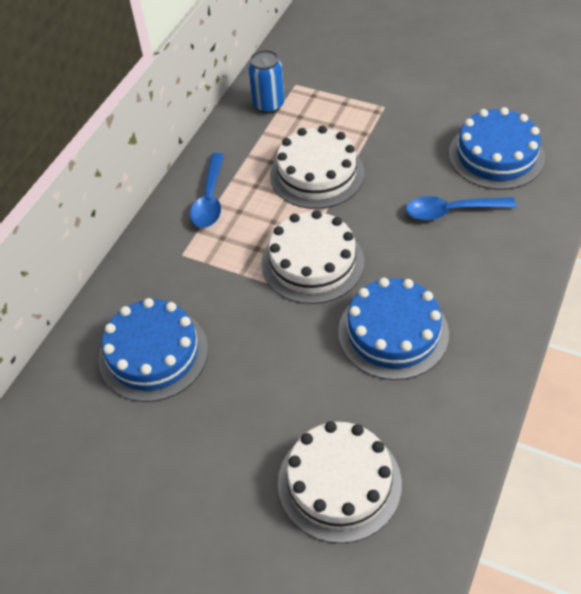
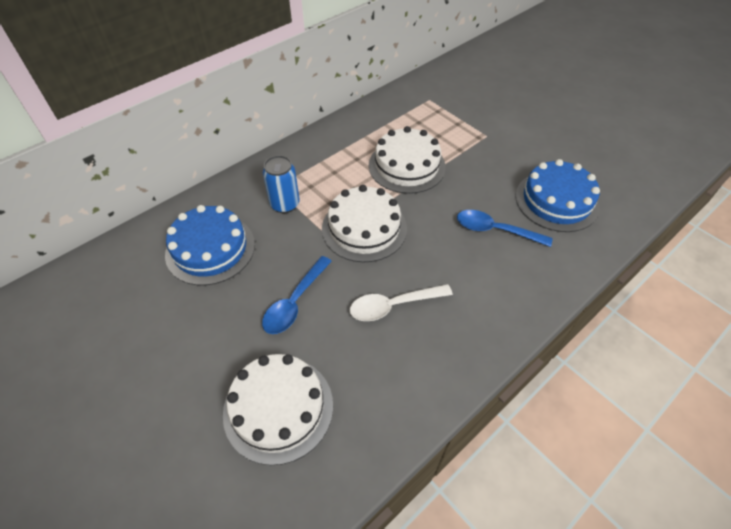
camera: 20 degrees right, 0 degrees up
blue spoon [190,153,224,228] -> blue spoon moved to [262,256,332,334]
blue can [248,50,285,114] -> blue can moved to [263,155,300,213]
blue cake [338,278,449,380] -> white spoon [350,284,453,321]

